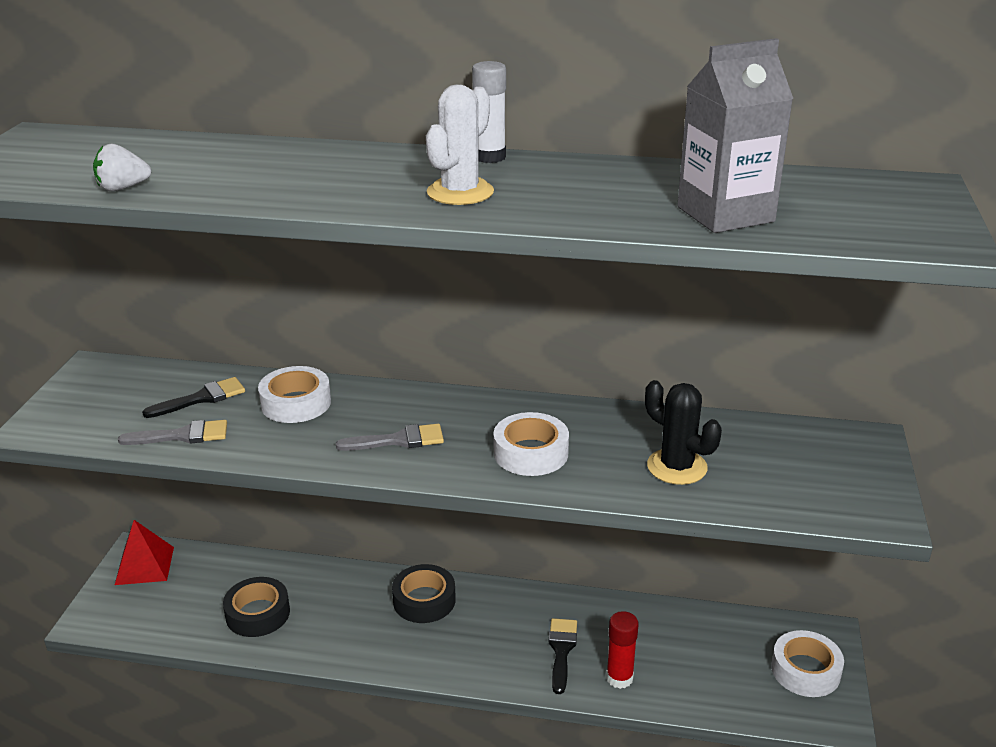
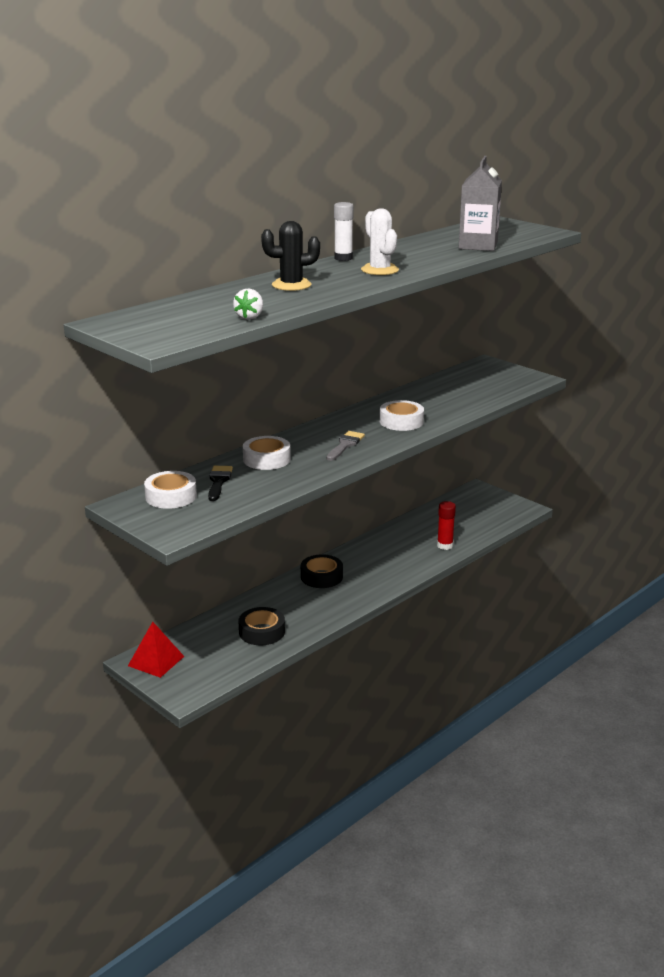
camera: 55 degrees left, 5 degrees down
grey brush [118,420,227,445] -> none
black brush [549,618,577,694] -> none
black cactus [645,380,722,485] -> black cactus moved to [261,221,320,291]
white tape [771,630,844,697] -> white tape moved to [144,471,197,509]

